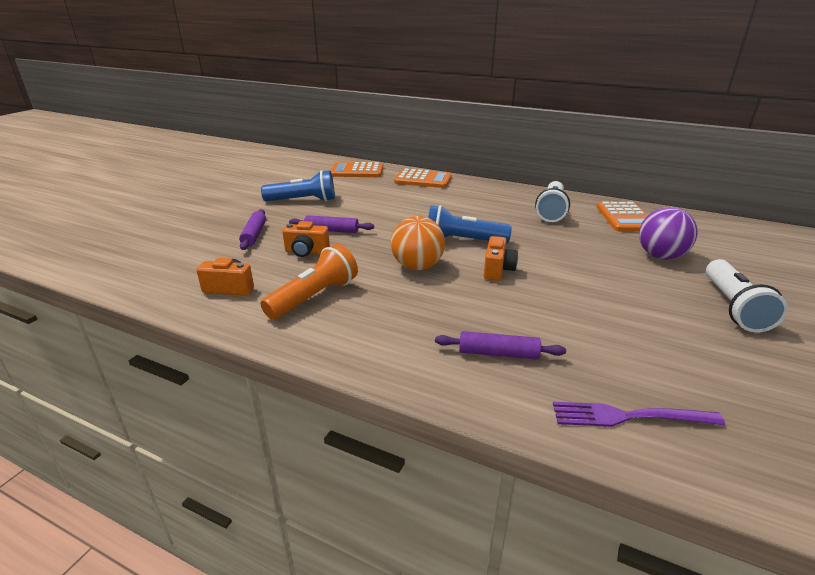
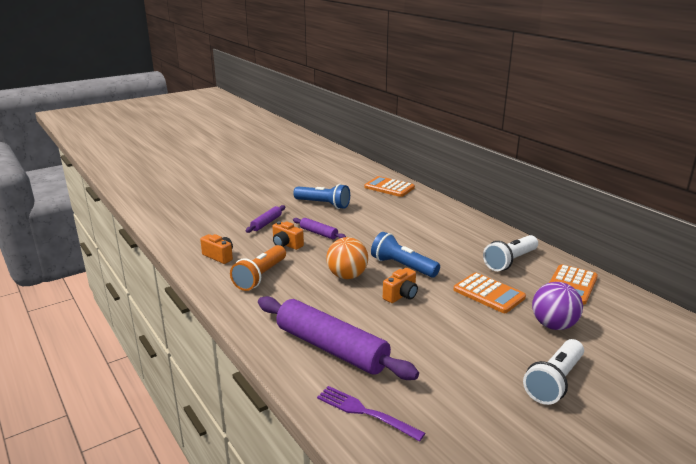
camera: 30 degrees right, 5 degrees down
orange flashlight [261,244,358,320] -> orange flashlight turned 135 degrees clockwise [230,245,286,291]
orange calculator [394,168,452,188] -> orange calculator moved to [454,273,526,313]
purple rolling pin [435,331,566,360] -> purple rolling pin [258,296,419,380], size x2.14

